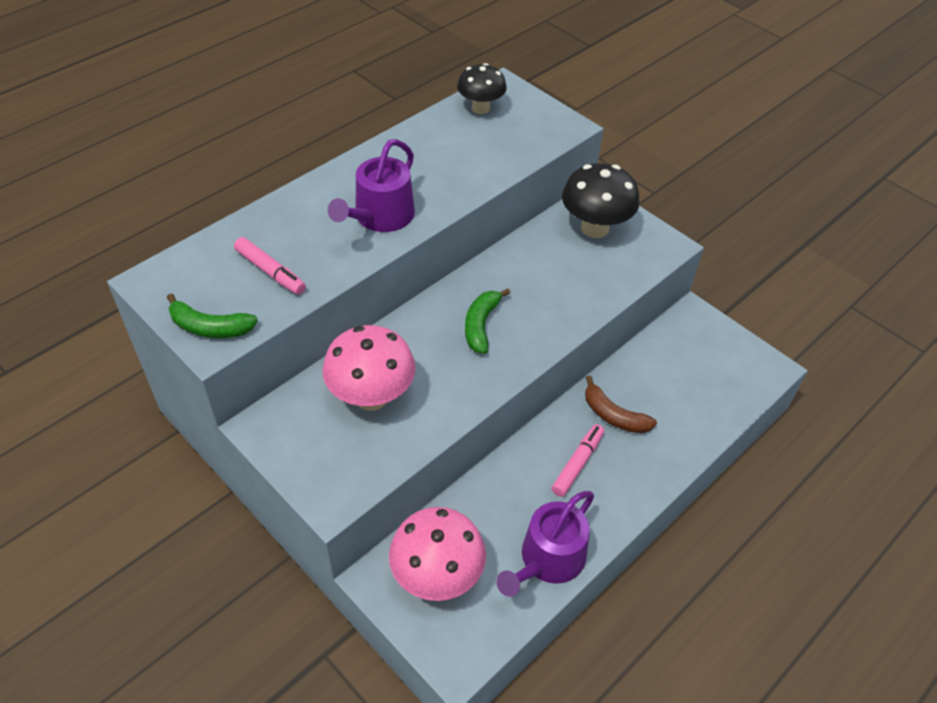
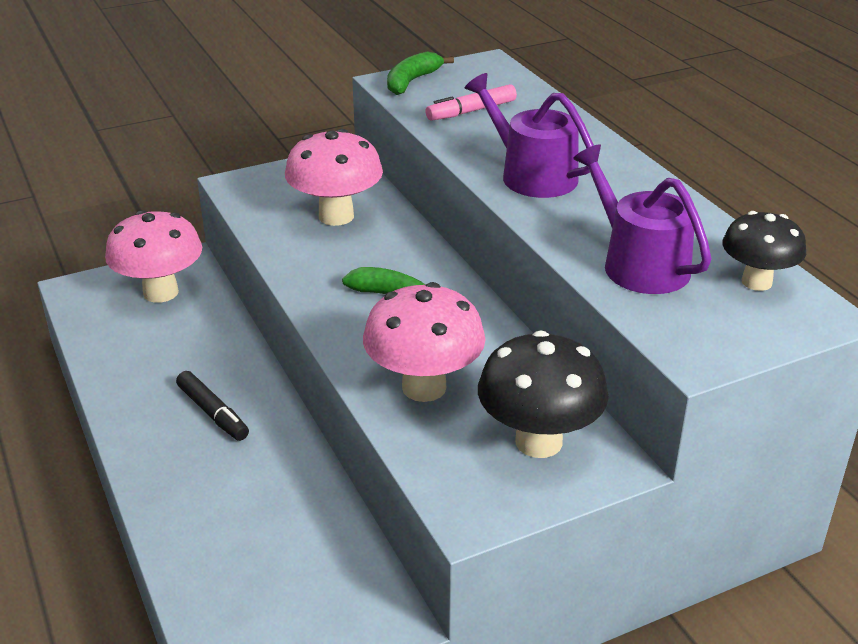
camera: 110 degrees right, 15 degrees down
purple watering can [496,491,594,597] -> purple watering can moved to [573,144,712,294]
pink marker [552,424,604,497] -> black marker [176,371,249,441]
brown banana [585,376,657,433] -> none
none -> pink mushroom [363,282,485,402]

